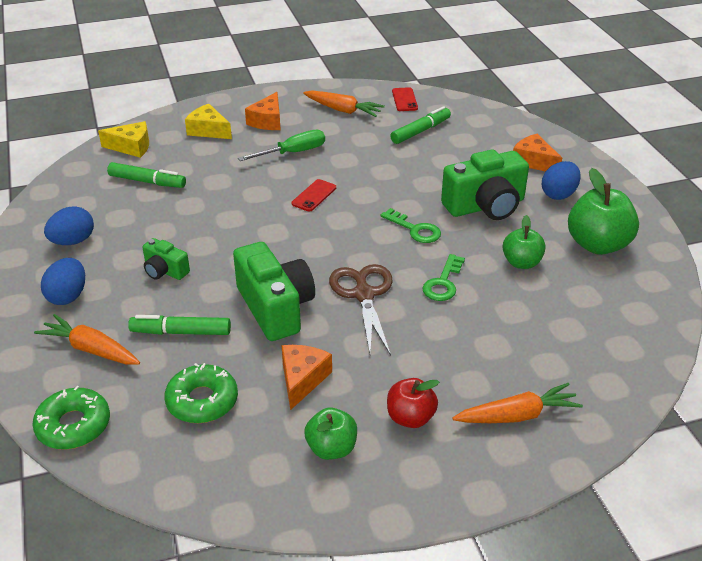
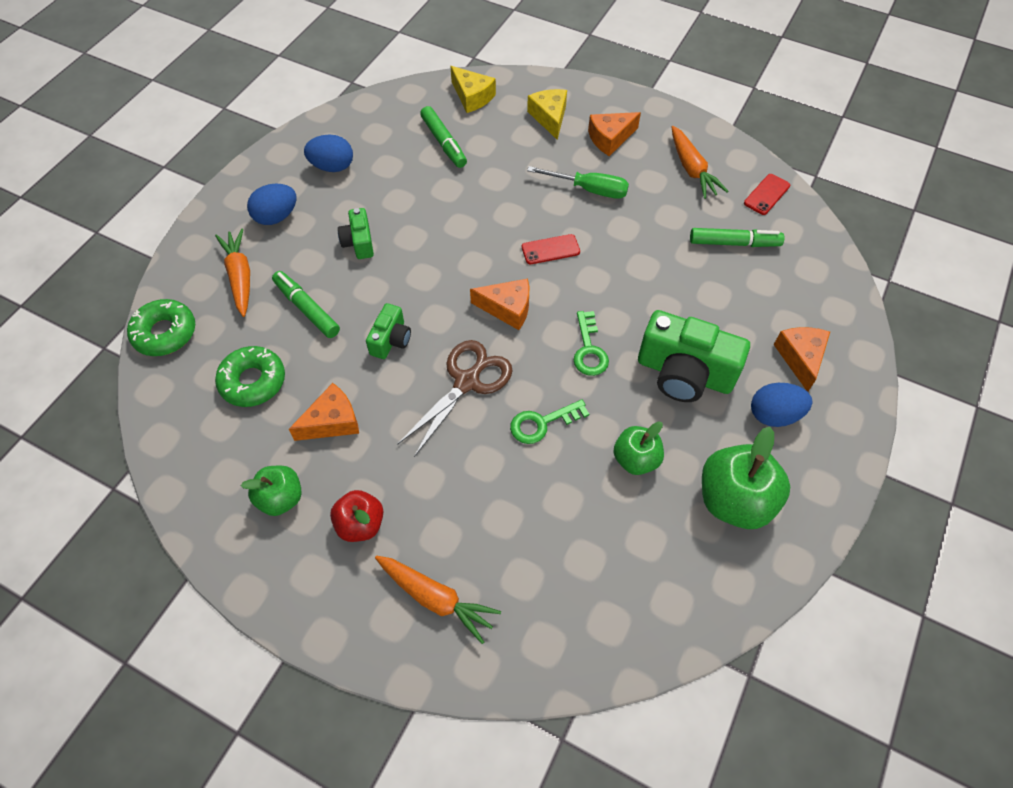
camera: 45 degrees right, 20 degrees up
green camera [233,242,315,341] -> green camera [366,303,411,359], size x0.52
none -> orange cheese [470,279,529,330]

